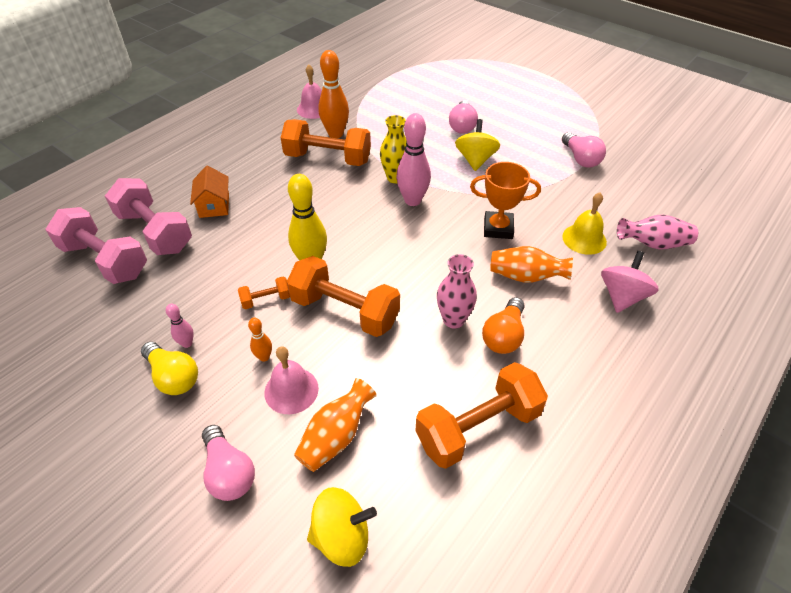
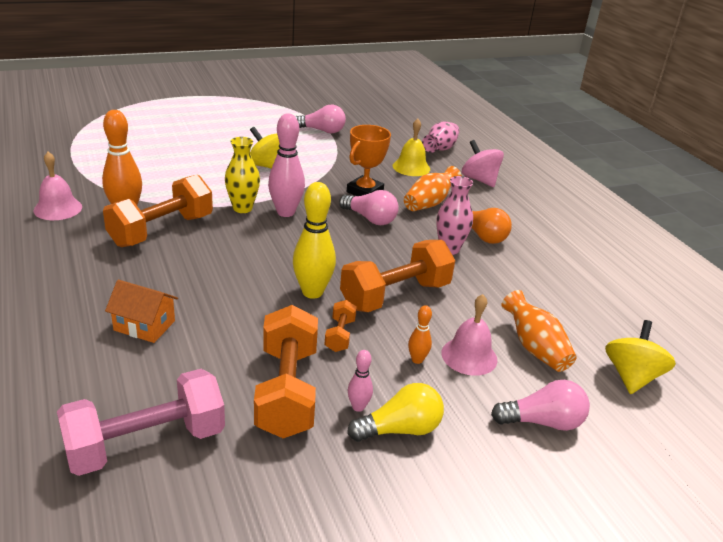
camera: 65 degrees left, 15 degrees down
pink dumbbell [105,178,192,255] -> none
orange dumbbell [416,362,548,469] -> orange dumbbell moved to [254,305,318,438]
pink light bulb [449,100,478,134] -> pink light bulb moved to [339,190,399,225]

